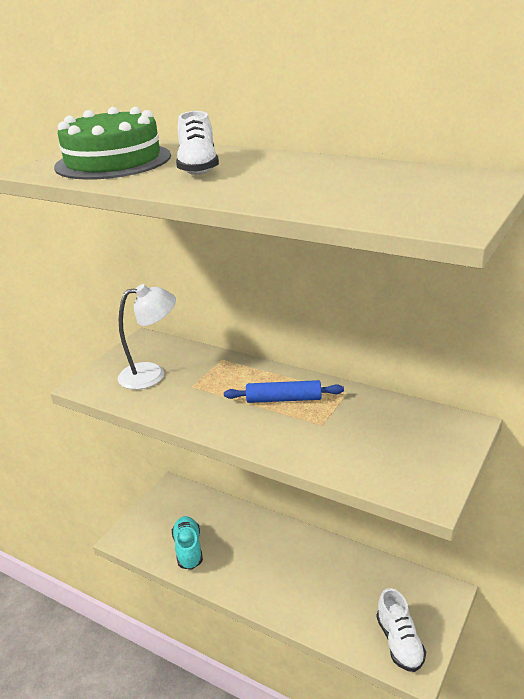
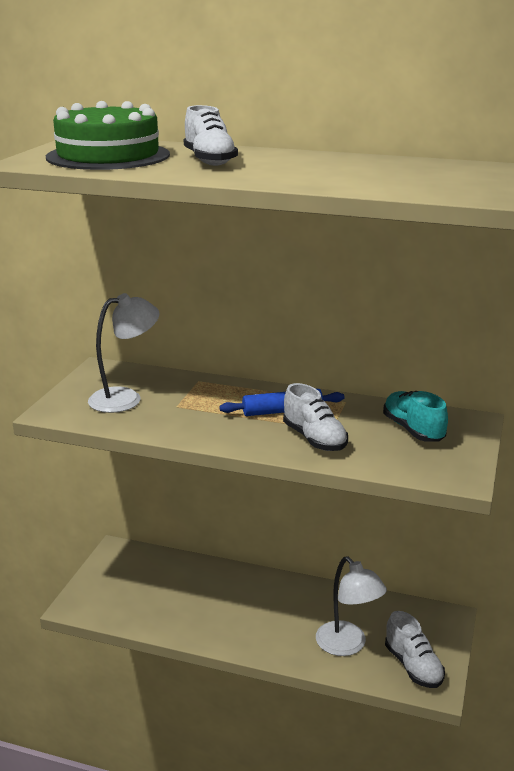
camera: 15 degrees left, 5 degrees down
turquoise shoe [172,516,203,570] -> turquoise shoe moved to [383,391,448,442]
none -> white shoe [283,383,348,451]
none -> white lamp [316,556,387,656]

